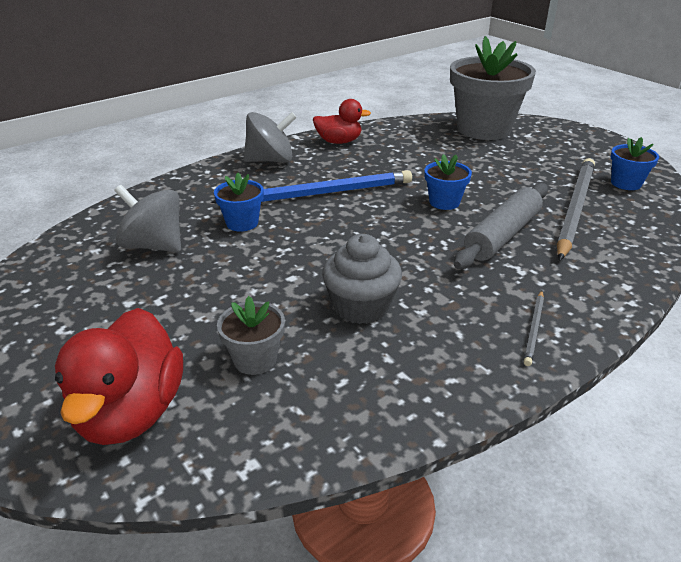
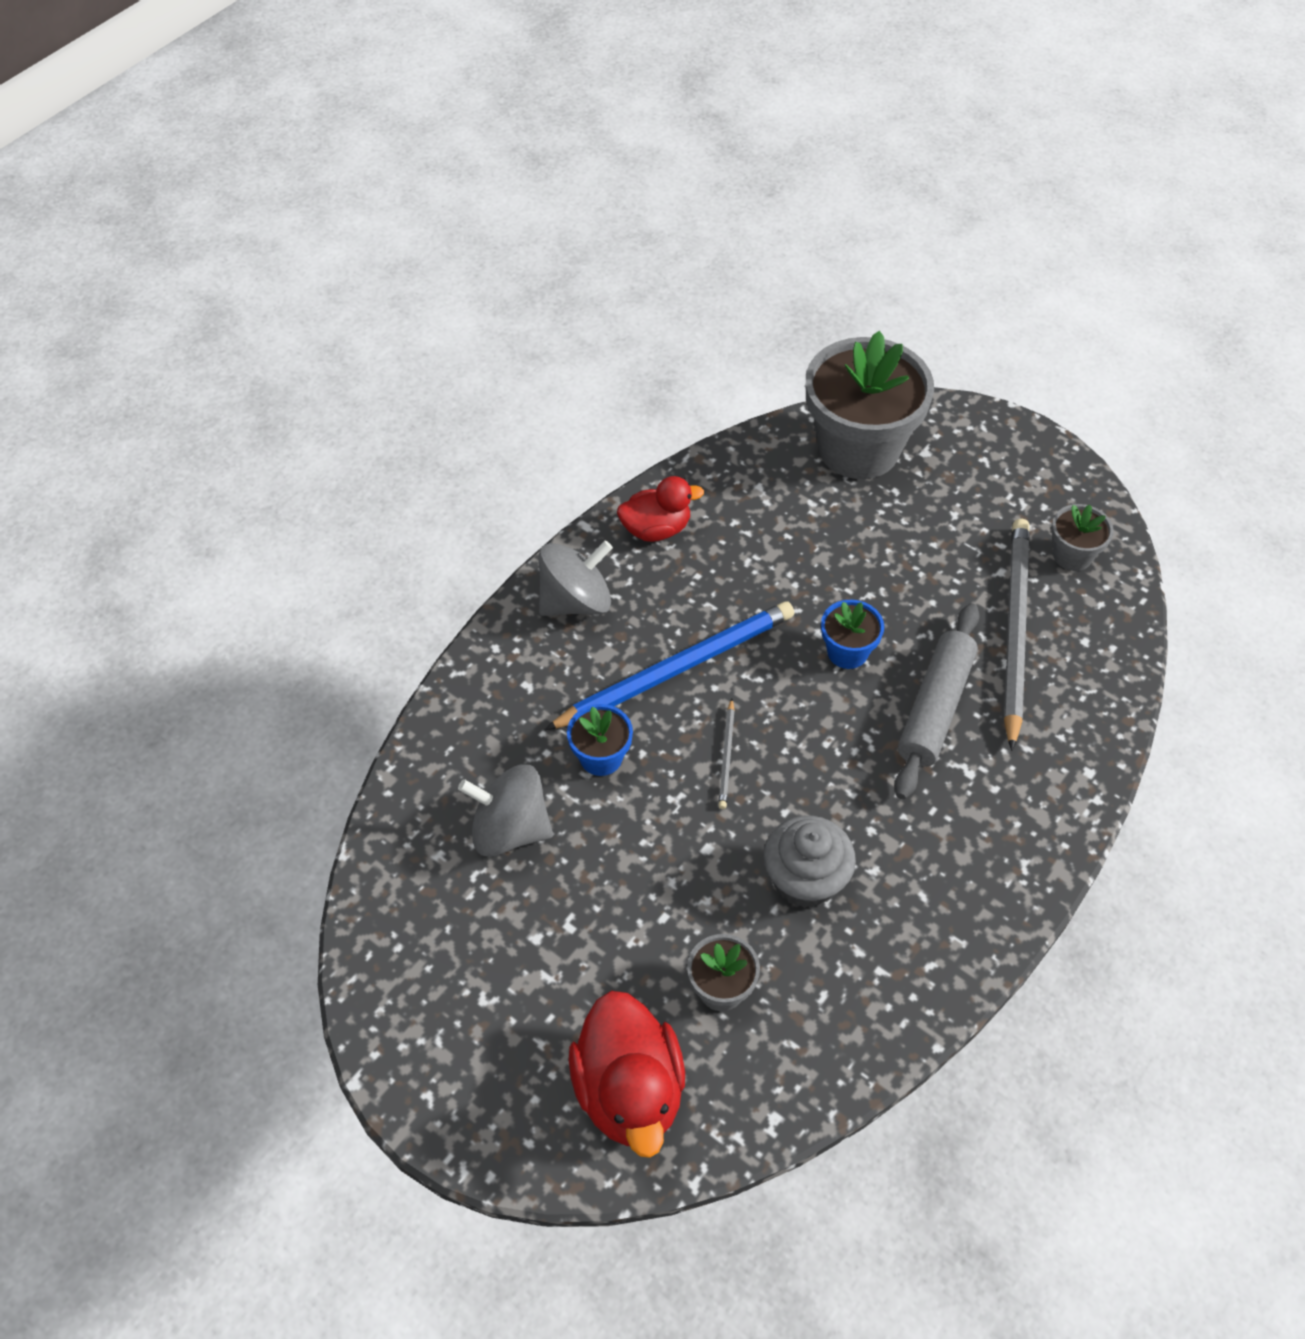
camera: 15 degrees left, 20 degrees up
grey pencil [524,291,544,366] -> grey pencil moved to [718,698,735,809]
blue flower pot [611,137,659,190] -> grey flower pot [1051,504,1114,571]

